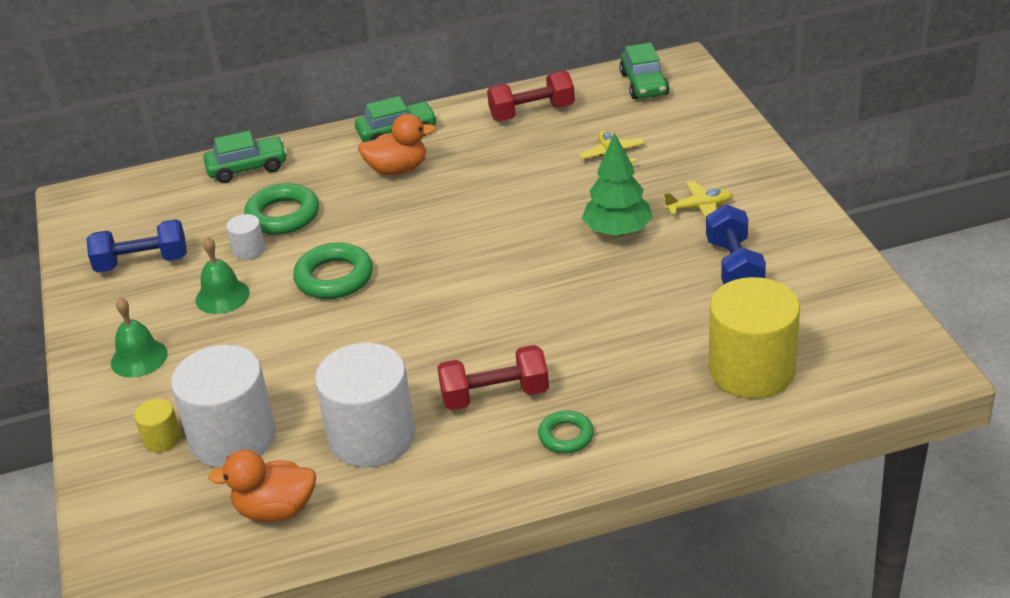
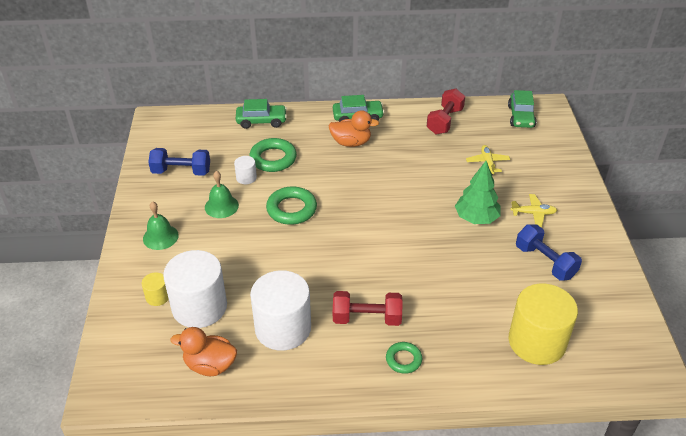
camera: 10 degrees right, 5 degrees up
red dumbbell [487,71,575,121] -> red dumbbell turned 60 degrees counterclockwise [427,88,465,134]
blue dumbbell [706,204,766,284] -> blue dumbbell turned 45 degrees counterclockwise [516,224,582,281]

